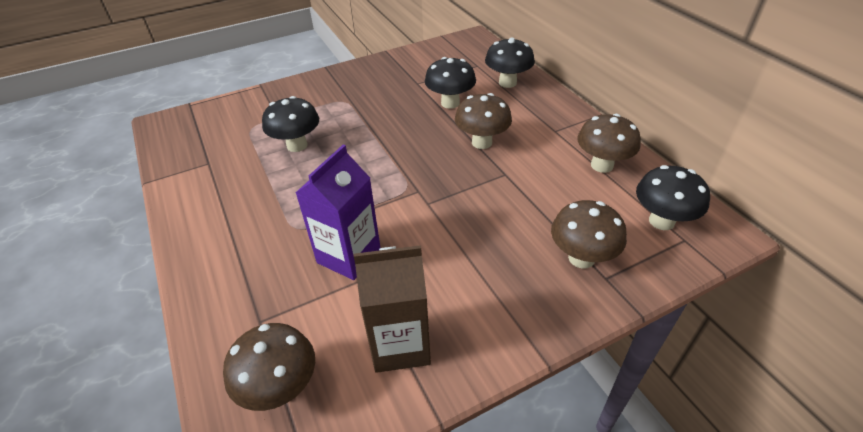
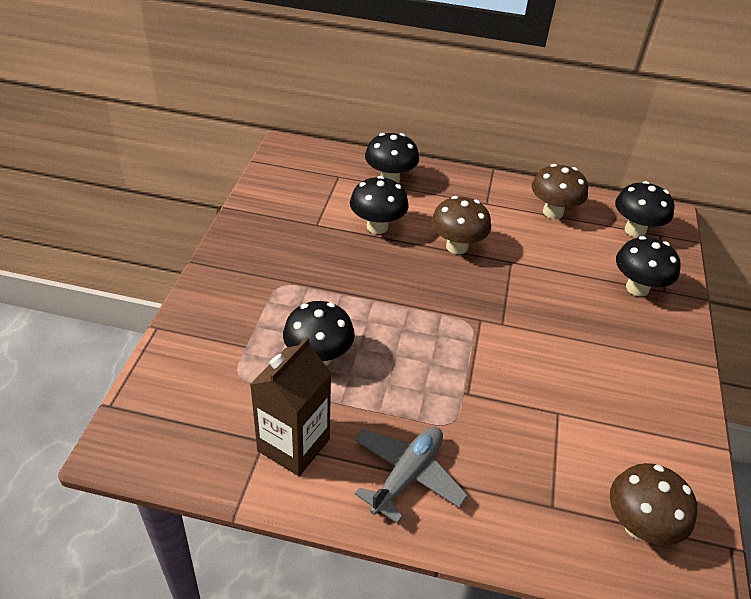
camera: 55 degrees left, 0 degrees up
purple carton [296,144,381,280] -> none
brown carton [354,245,431,373] -> brown carton moved to [250,337,331,476]
brown mushroom [551,200,627,269] -> black mushroom [616,236,681,296]
none -> grey plane [355,427,468,524]

